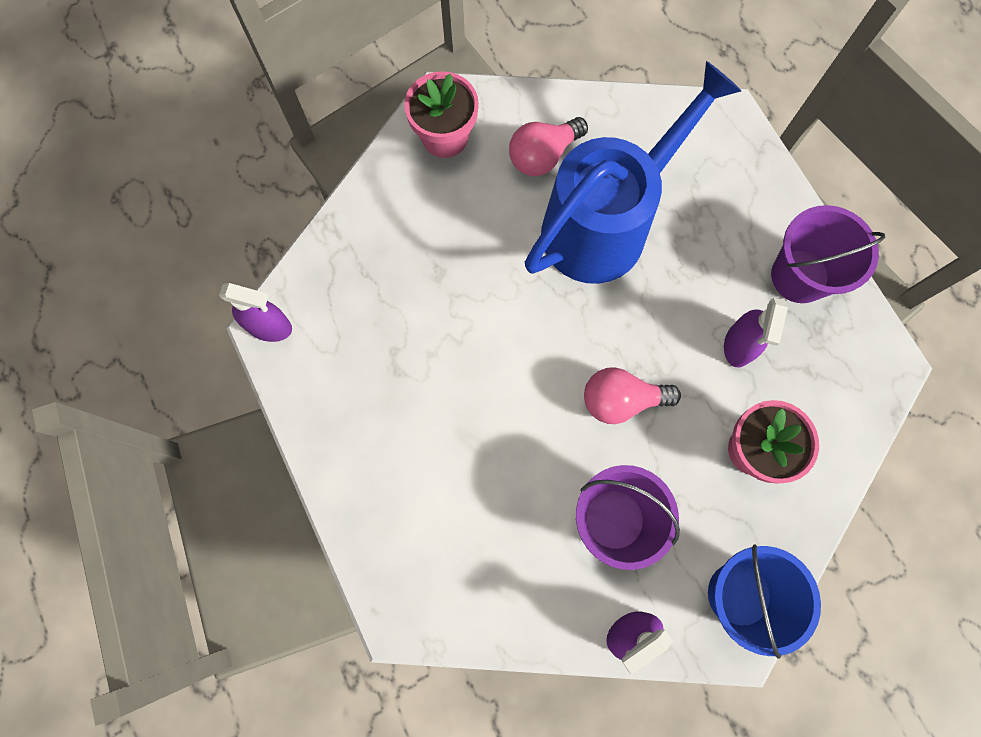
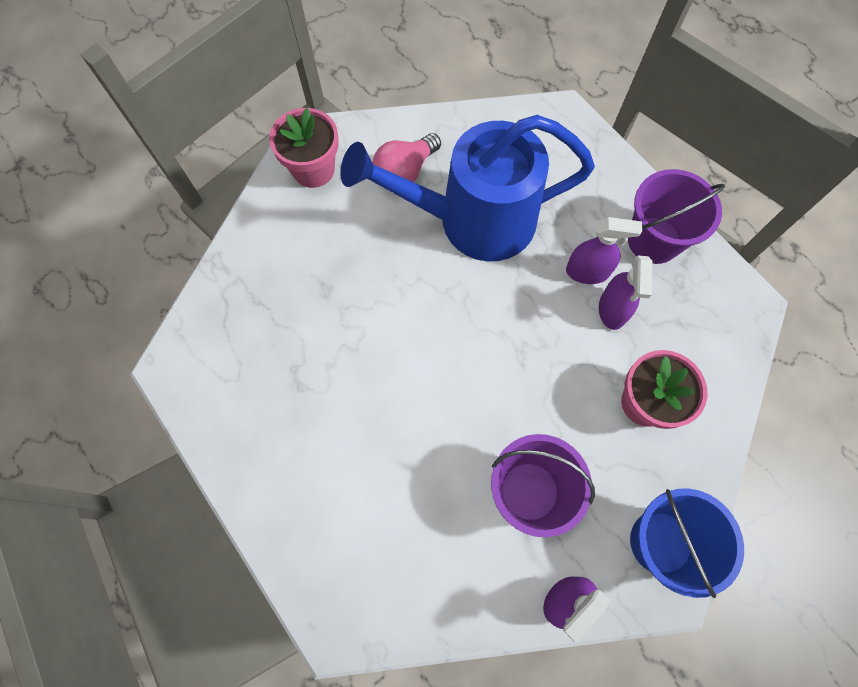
camera: 10 degrees left, 5 degrees down
purple spray bottle [219,283,292,342] -> purple spray bottle moved to [566,217,642,284]
blue watering can [525,61,741,284] -> blue watering can turned 135 degrees counterclockwise [341,115,595,261]
pink light bulb [584,367,681,424] -> none

